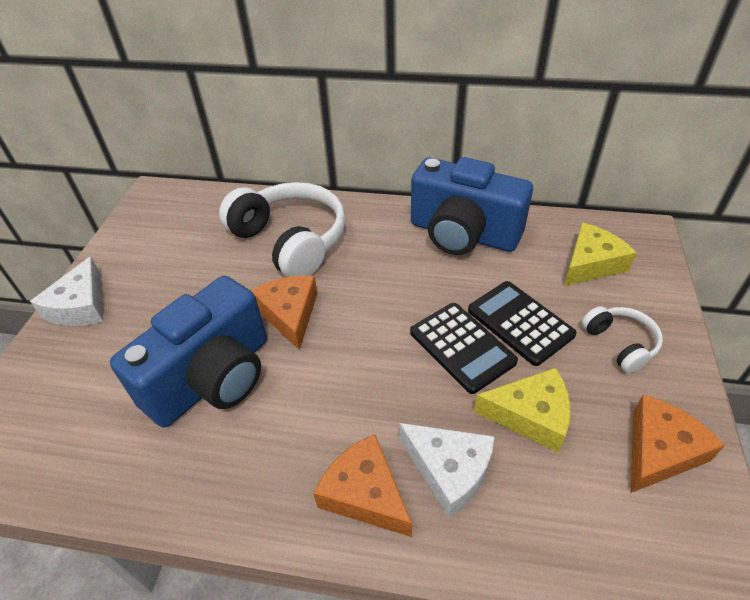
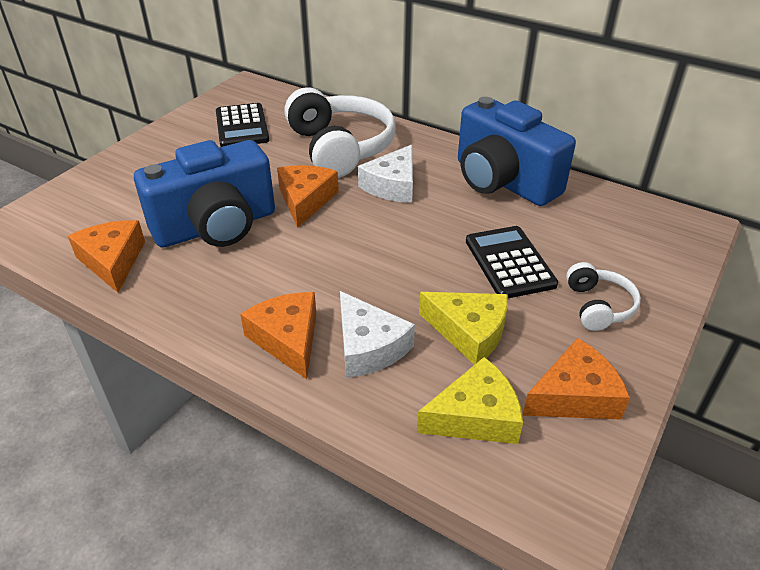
camera: 20 degrees right, 5 degrees down
white cheese [30,256,103,326] -> white cheese moved to [358,145,413,203]
black calculator [410,303,518,394] -> black calculator moved to [216,103,269,147]
yellow cheese [564,223,637,286] -> yellow cheese moved to [417,357,523,444]
none -> orange cheese [68,220,145,293]

